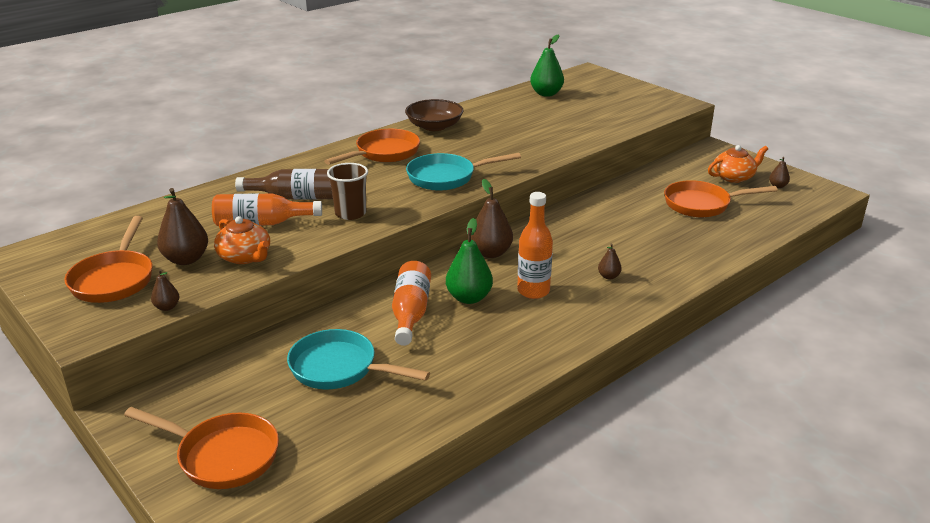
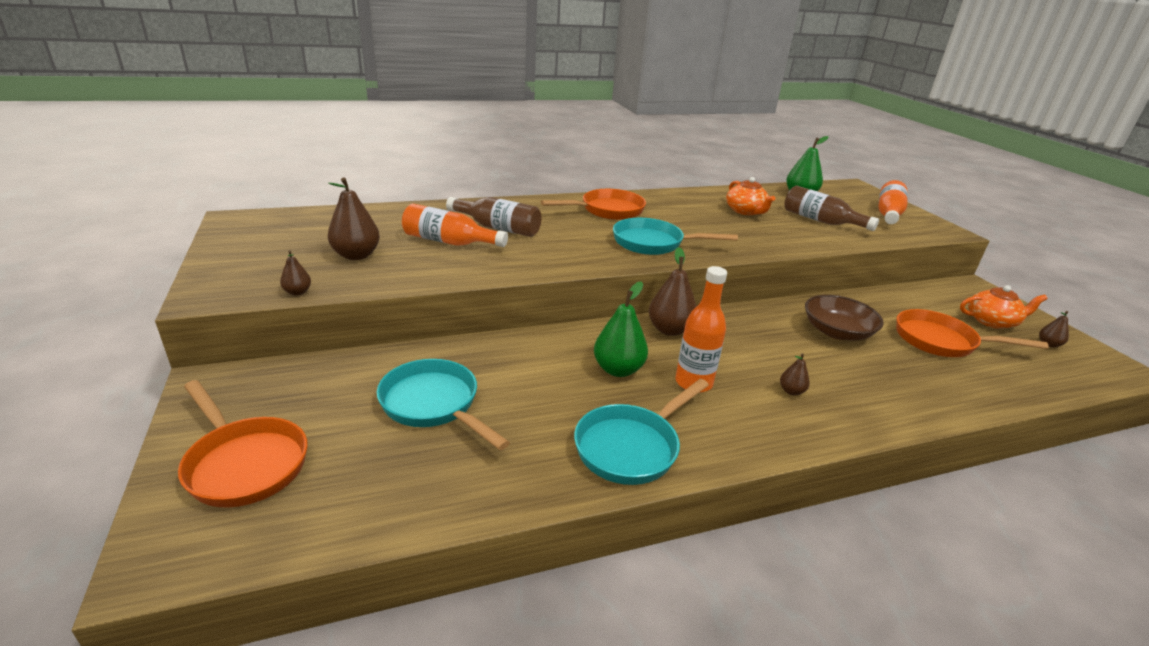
camera: 20 degrees right, 0 degrees up
orange pan [64,216,152,303] -> none
orange teapot [214,216,270,264] -> orange teapot moved to [726,177,775,215]
brown cup [327,163,368,220] -> none
orange bottle [392,261,431,346] -> orange bottle moved to [878,180,908,224]
brown bowl [405,99,463,131] -> brown bowl moved to [805,295,884,340]
none -> turquoise pan [574,379,709,485]
none -> brown bottle [784,185,879,231]

